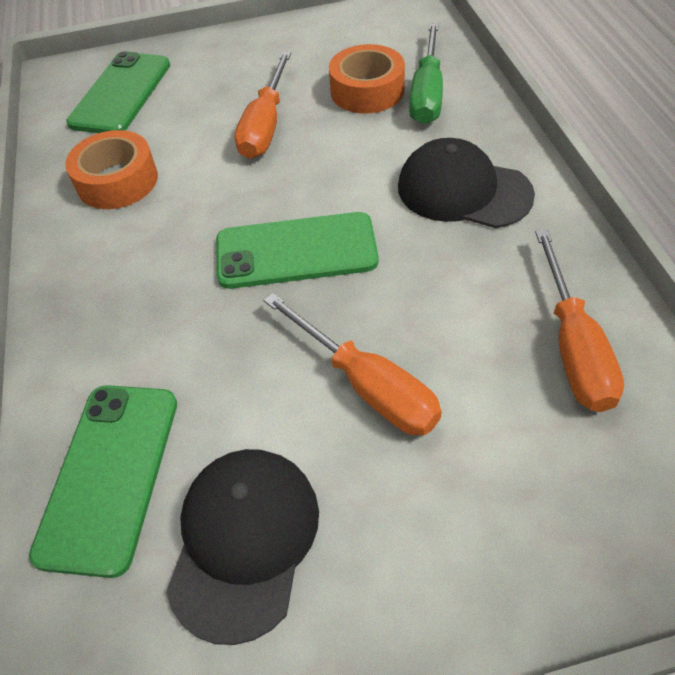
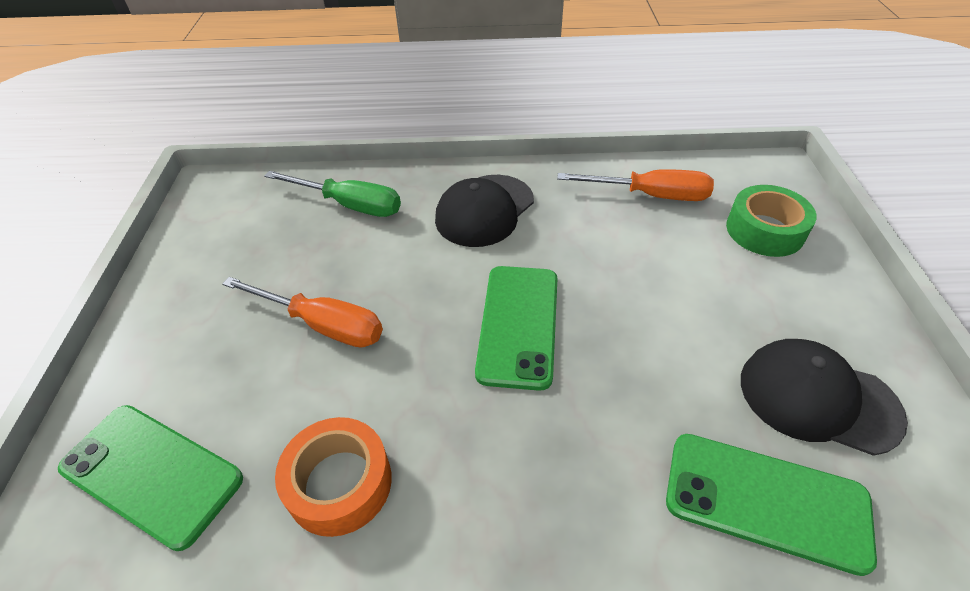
camera: 80 degrees left, 5 degrees down
orange screwdriver [263,293,442,435] -> none
orange tape [329,44,405,114] -> none
none -> green tape [726,185,817,257]

